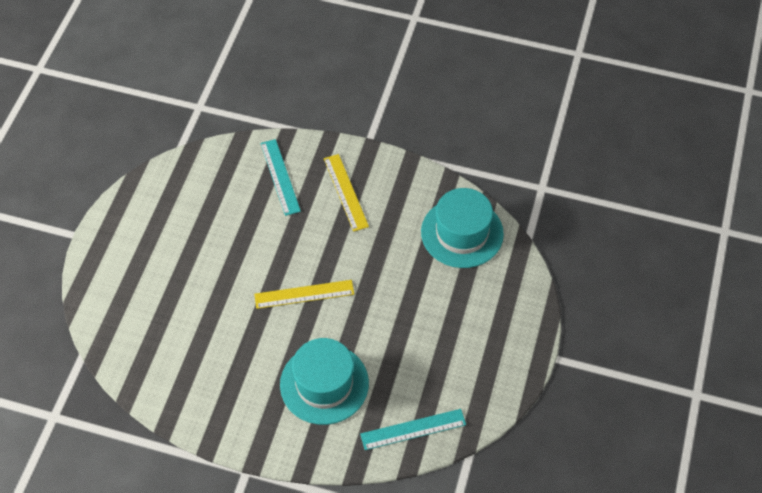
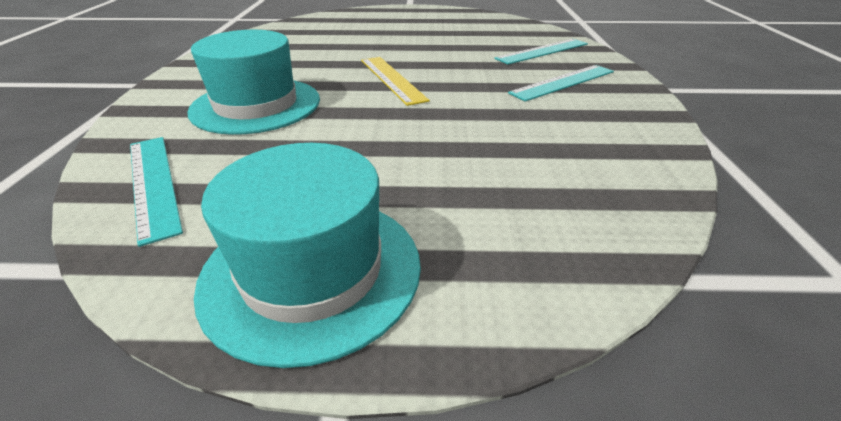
camera: 75 degrees right, 20 degrees down
yellow ruler [324,154,369,232] -> turquoise ruler [508,65,614,101]
turquoise hat [421,188,504,268] -> turquoise hat moved to [194,143,421,368]

